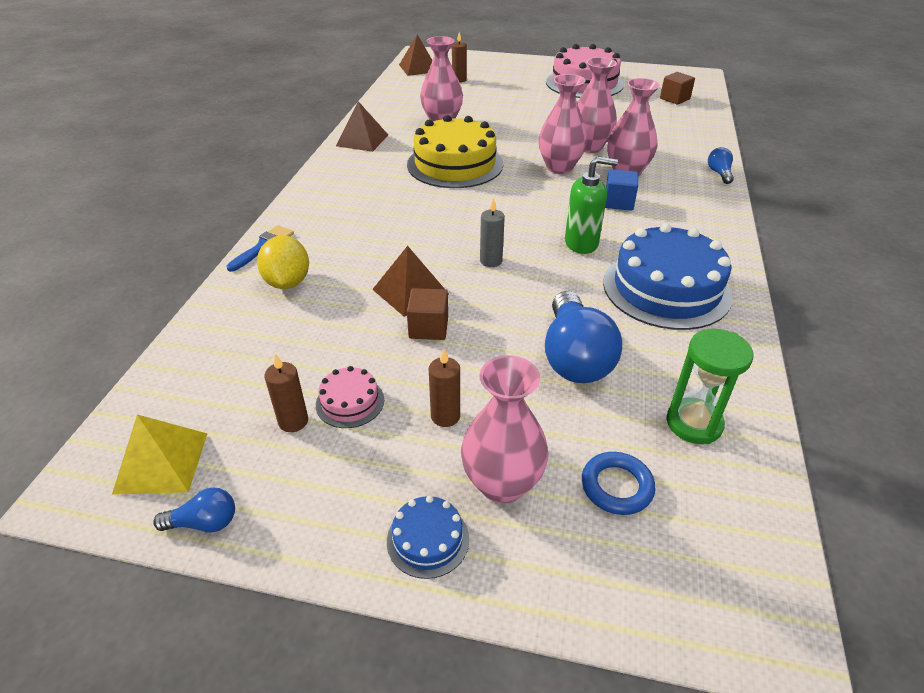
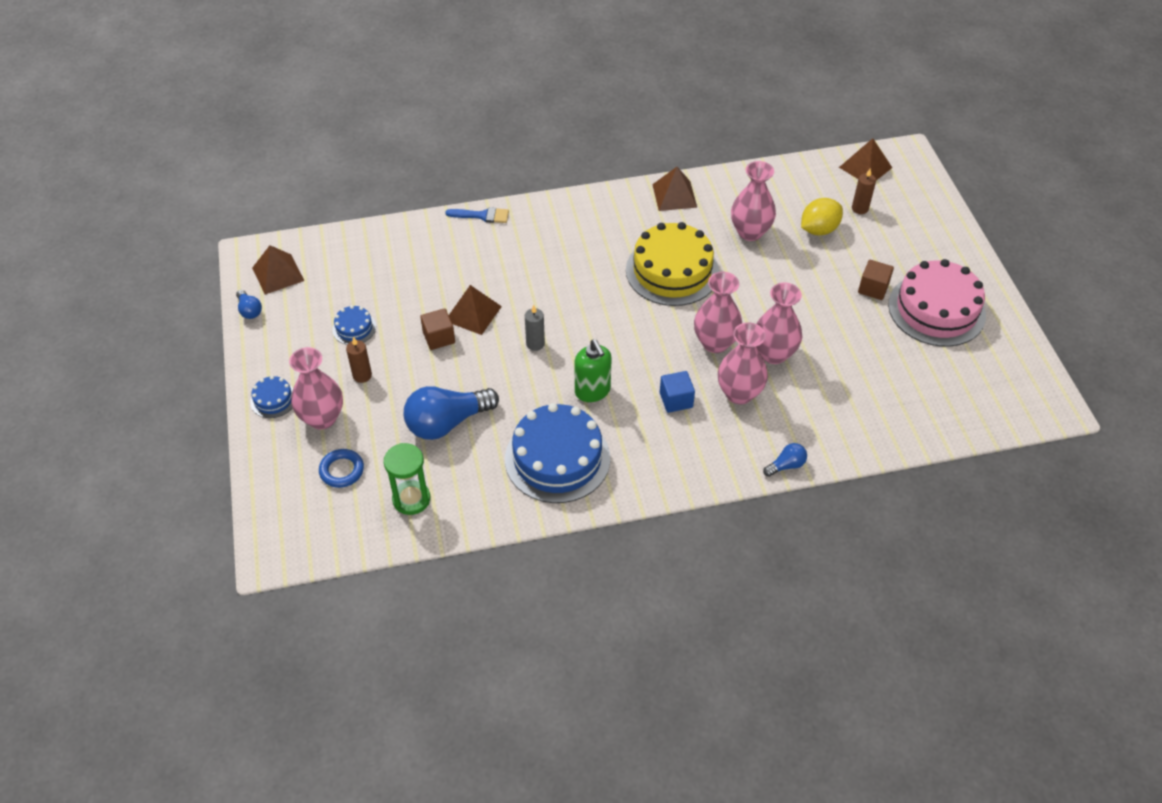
camera: 65 degrees right, 10 degrees up
yellow pyramid [112,415,208,495] -> brown pyramid [252,245,304,295]
yellow lemon [257,236,309,289] -> yellow lemon moved to [801,198,843,235]
brown candle [264,353,308,432] -> none
pink cake [316,366,384,428] -> blue cake [332,305,376,345]
brown cube [660,72,695,105] -> brown cube moved to [858,260,894,300]

